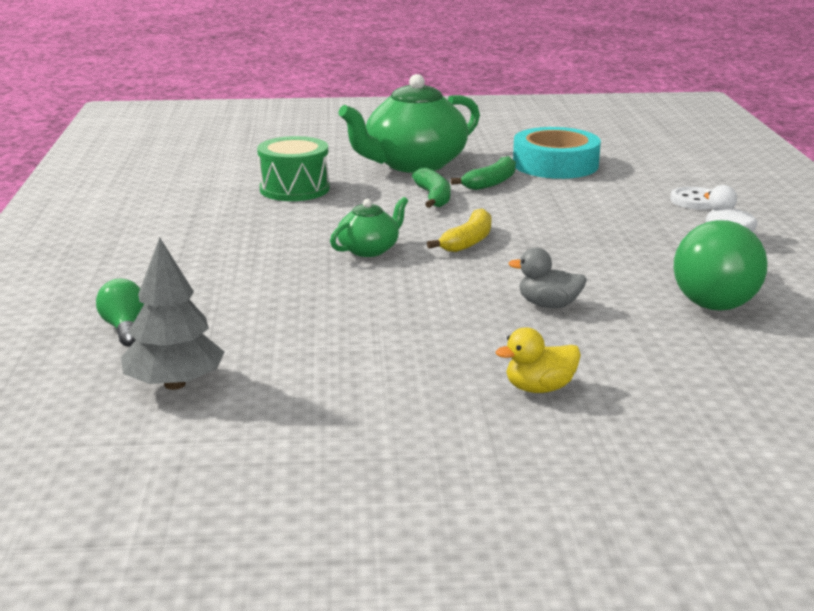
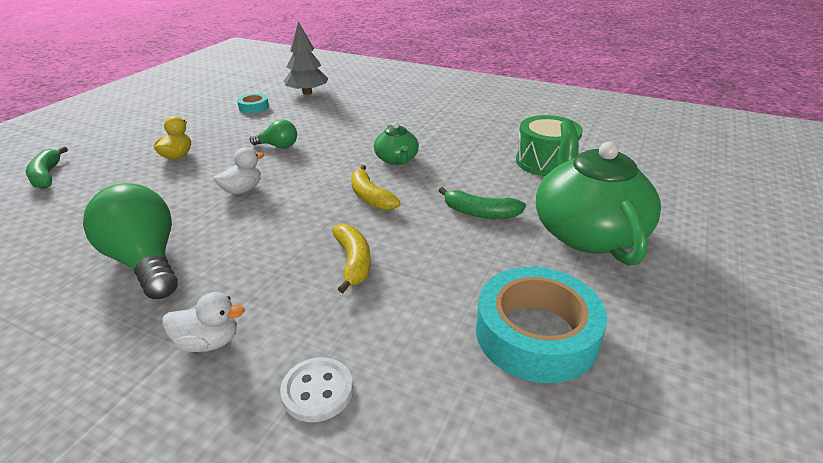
camera: 120 degrees right, 10 degrees up
green light bulb [96,279,144,346] -> green light bulb moved to [249,119,297,148]
green banana [451,156,516,190] -> green banana moved to [26,147,68,189]
grey duck [509,247,587,308] -> white duck [213,147,264,194]
none -> turquoise tape [237,93,269,113]
none -> yellow banana [332,224,371,293]

